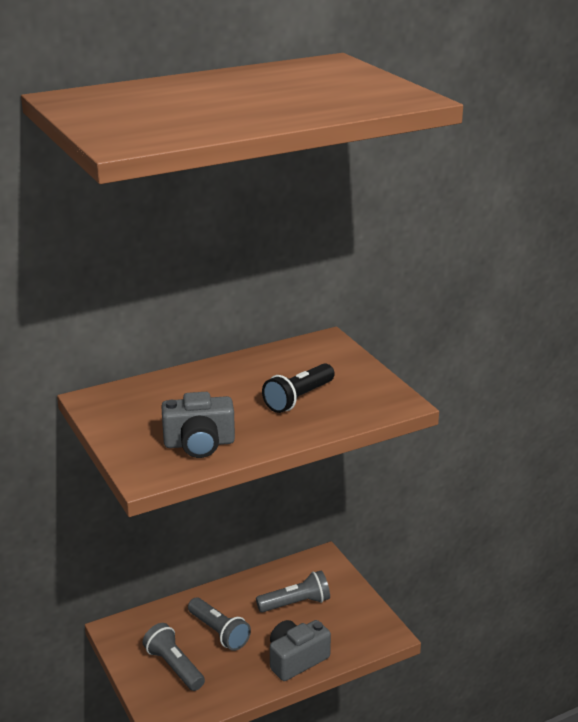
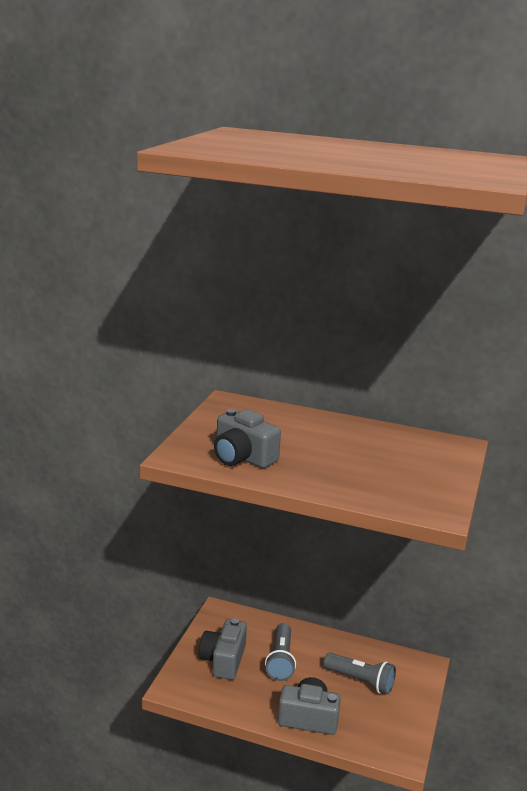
camera: 45 degrees right, 5 degrees down
grey flashlight [143,623,205,691] -> grey camera [199,618,247,680]
black flashlight [262,363,335,413] -> none

